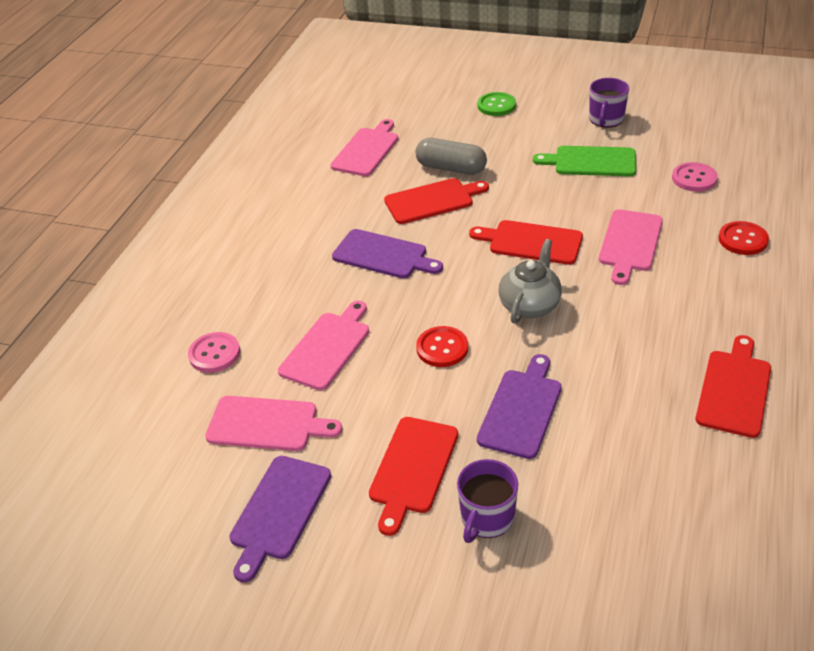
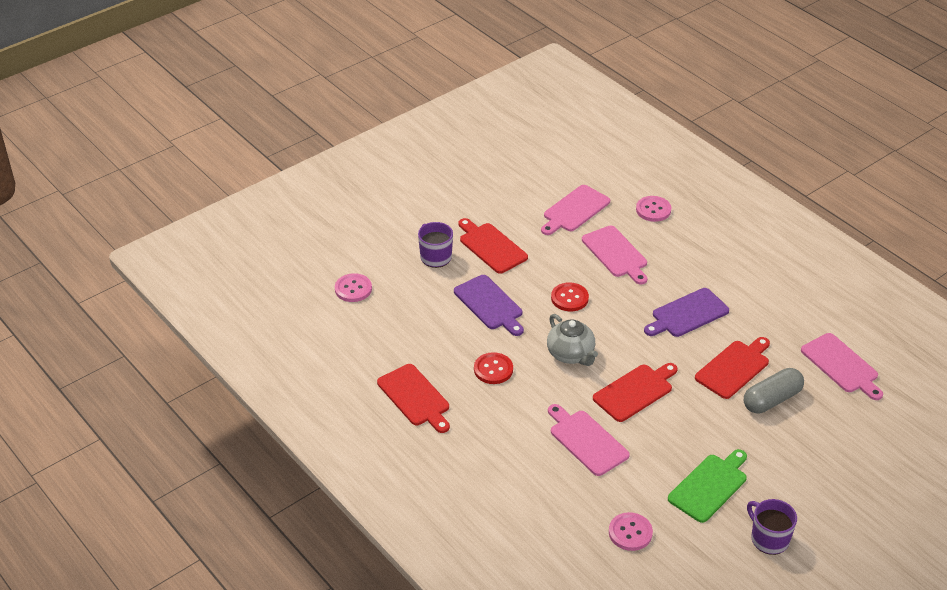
camera: 120 degrees right, 0 degrees up
purple cutting board [229,456,331,583] -> none
red cutting board [384,178,489,224] -> red cutting board turned 150 degrees counterclockwise [695,337,770,399]
green button [478,92,516,116] -> none
red button [719,221,769,255] -> red button moved to [474,352,513,384]
none -> pink button [335,273,372,302]

